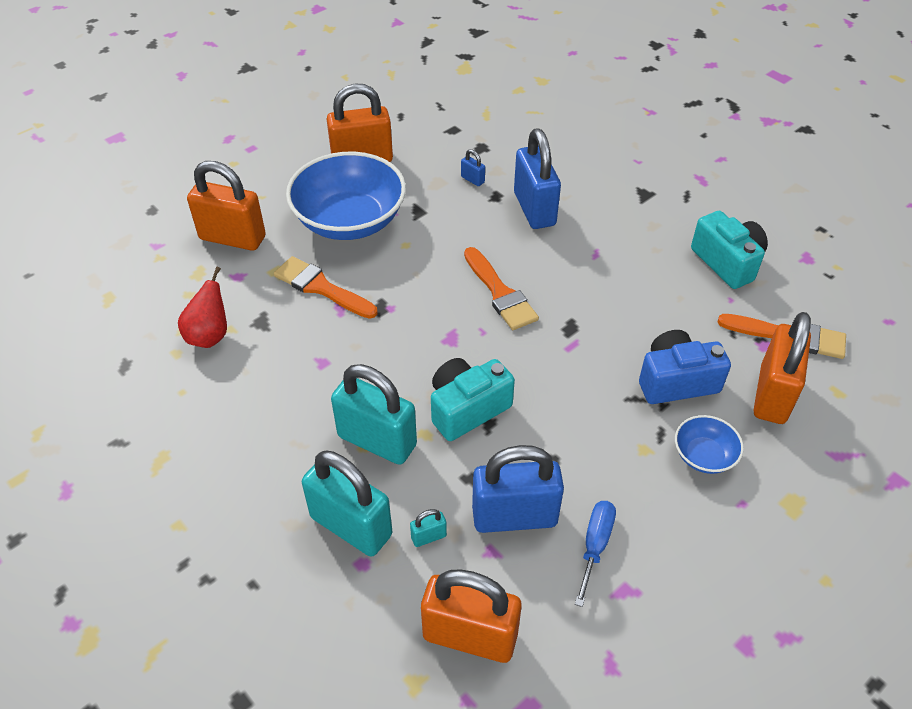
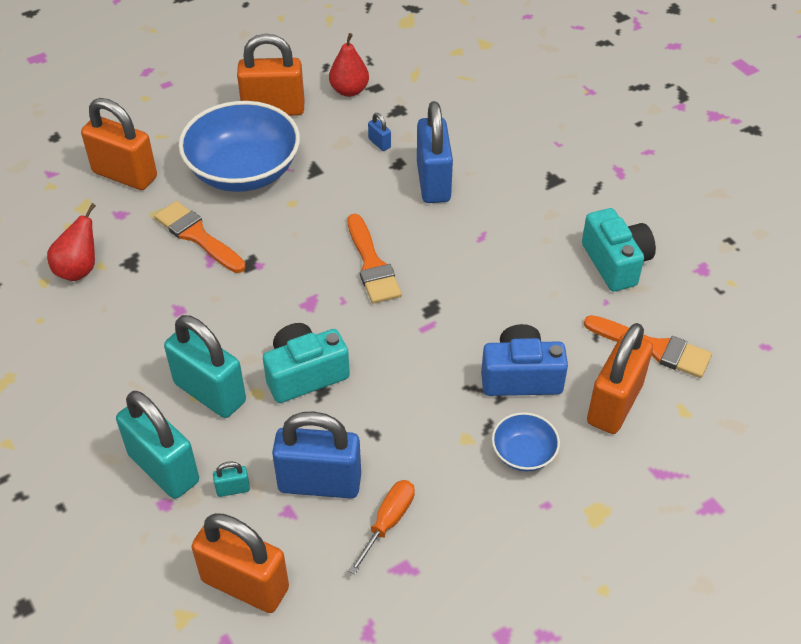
camera: 10 degrees right, 0 degrees up
blue screwdriver [575,501,616,607] -> orange screwdriver [348,480,415,575]
none -> red pear [329,33,369,97]

